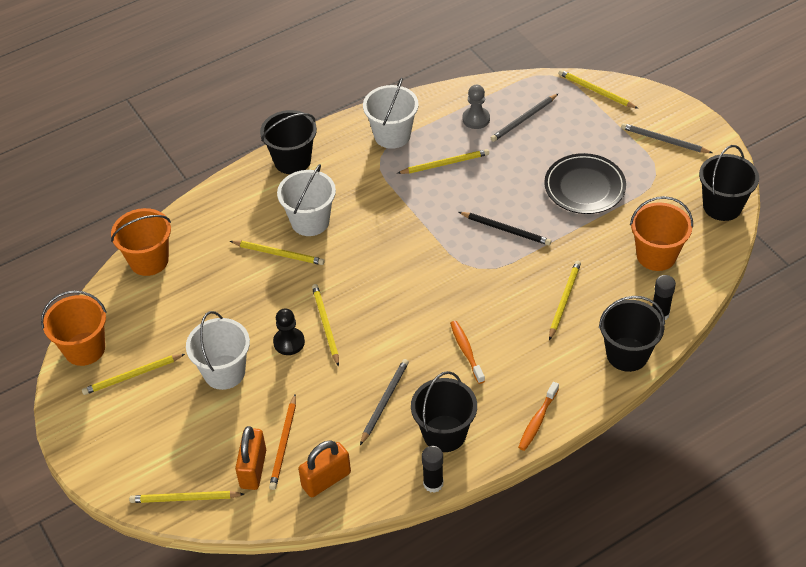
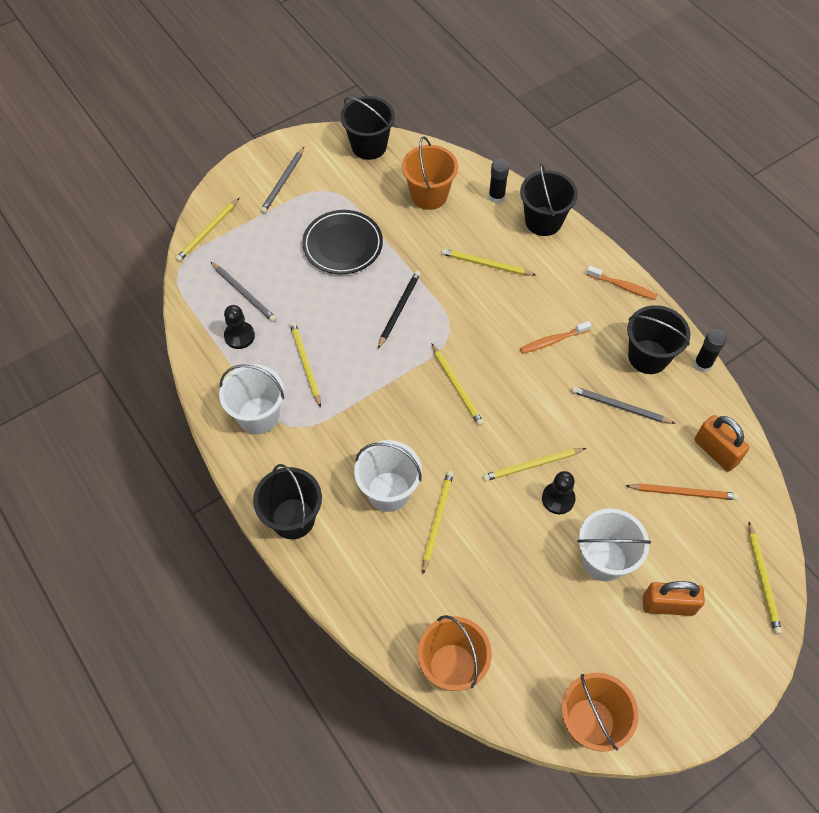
camera: 95 degrees left, 10 degrees up
yellow pencil [82,354,185,395] -> yellow pencil moved to [431,343,484,426]
orange padlock [235,426,266,490] -> orange padlock moved to [643,581,705,616]
grey pawn [463,85,490,129] -> black pawn [224,305,255,349]

